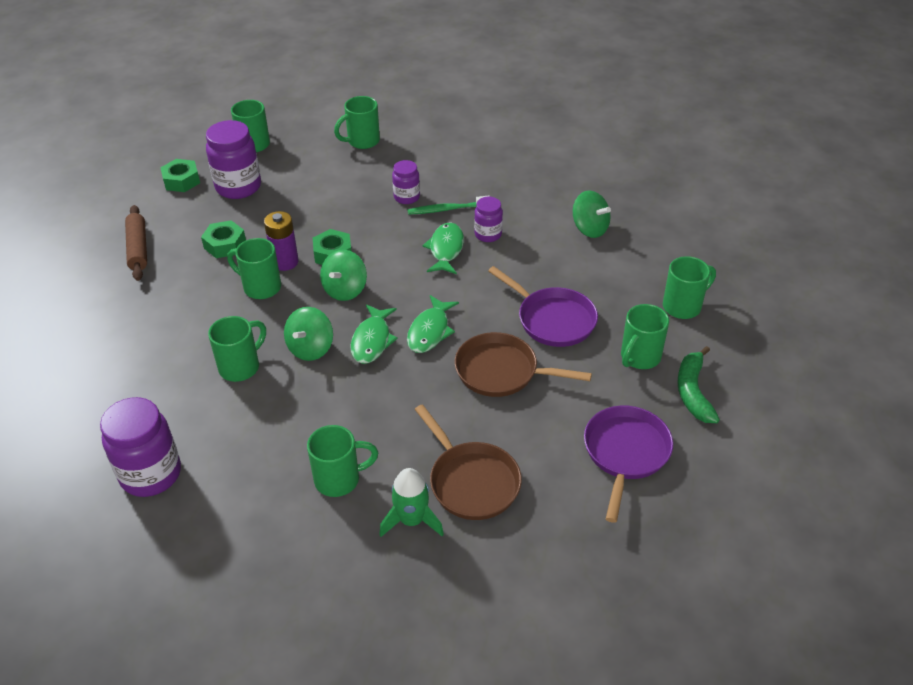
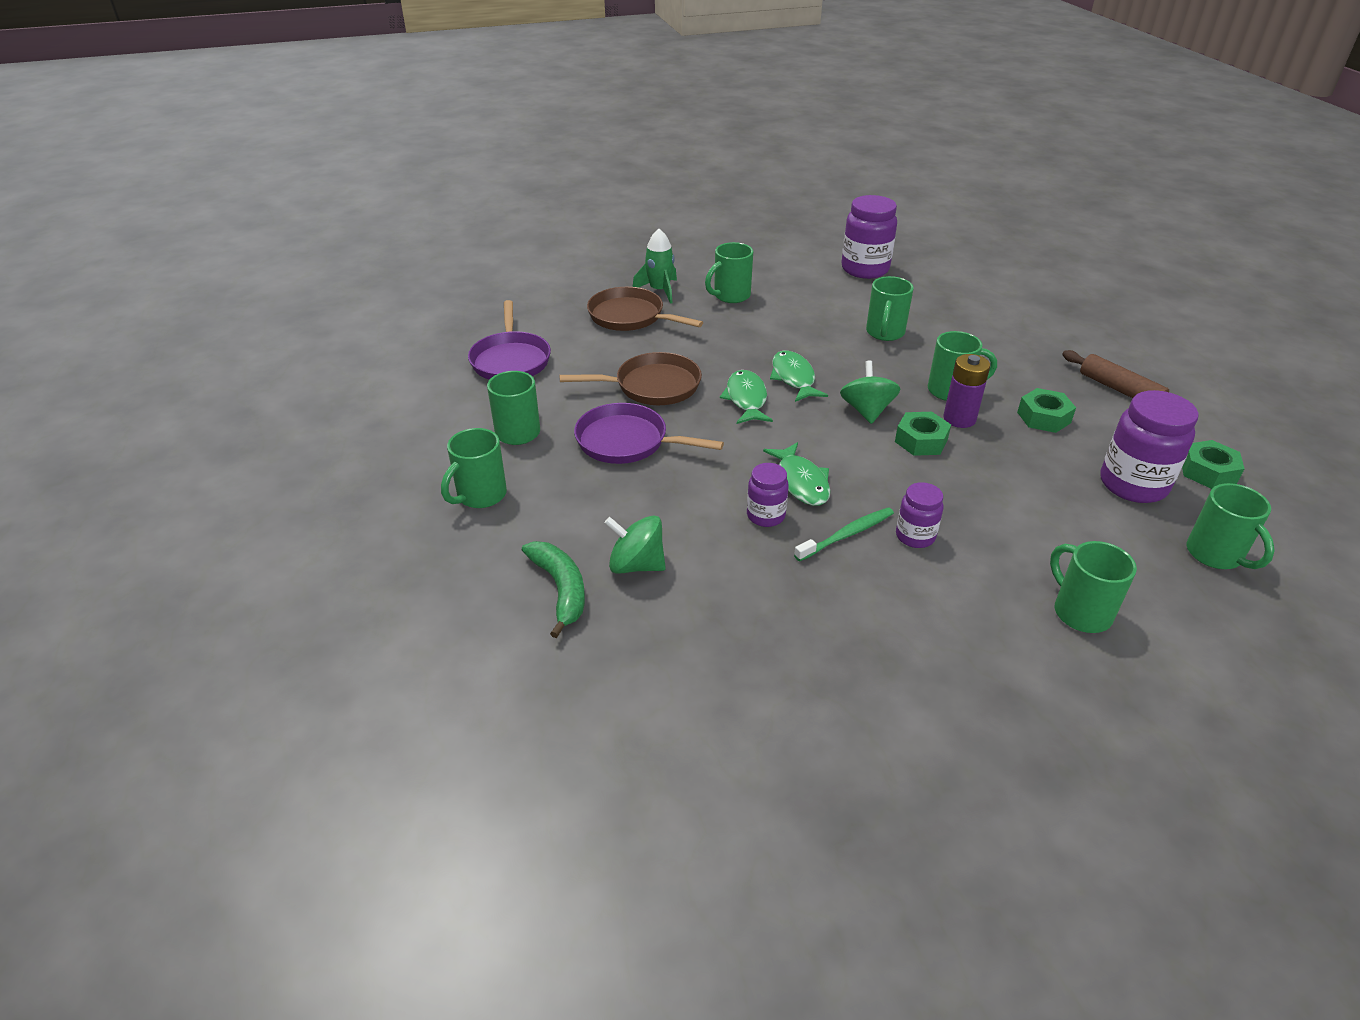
camera: 155 degrees right, 5 degrees down
green spinning top [284,307,333,361] -> none
green mug [334,96,380,149] -> green mug turned 60 degrees counterclockwise [1050,541,1137,633]
green banana [677,346,720,423] -> green banana moved to [522,541,585,638]

